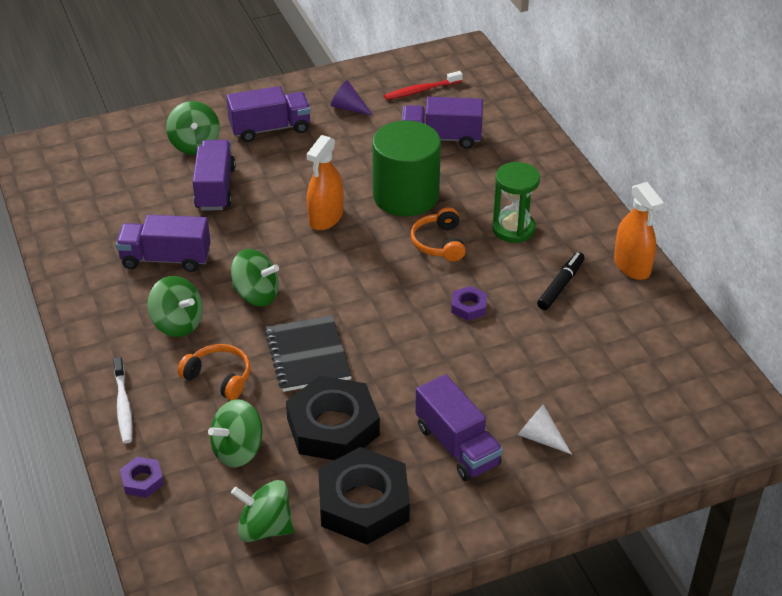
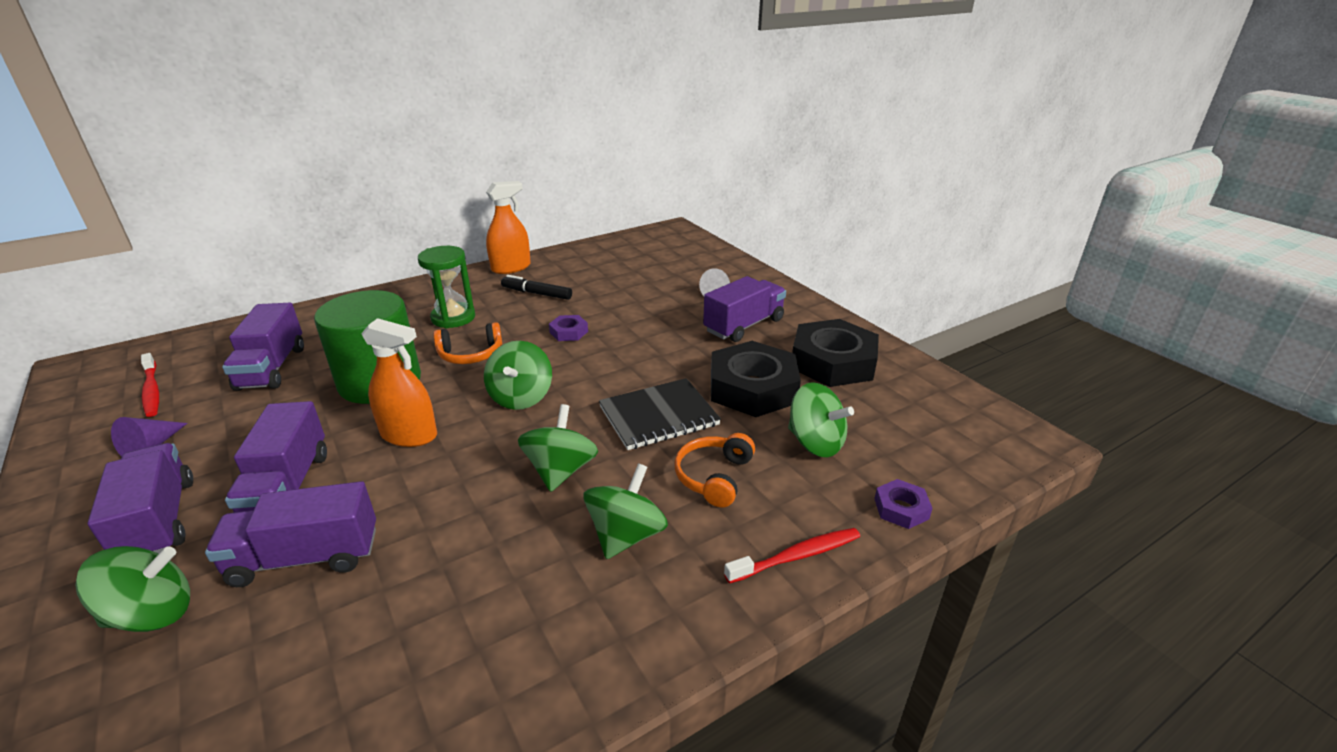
camera: 100 degrees left, 10 degrees down
white toothbrush [113,357,133,444] -> red toothbrush [724,528,860,584]
purple truck [116,215,210,272] -> purple truck moved to [225,401,327,513]
green spinning top [231,480,294,542] -> green spinning top moved to [484,341,552,410]

